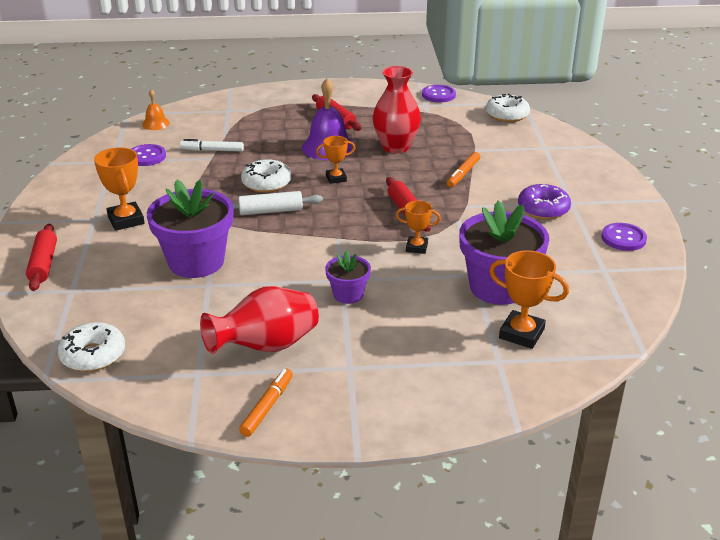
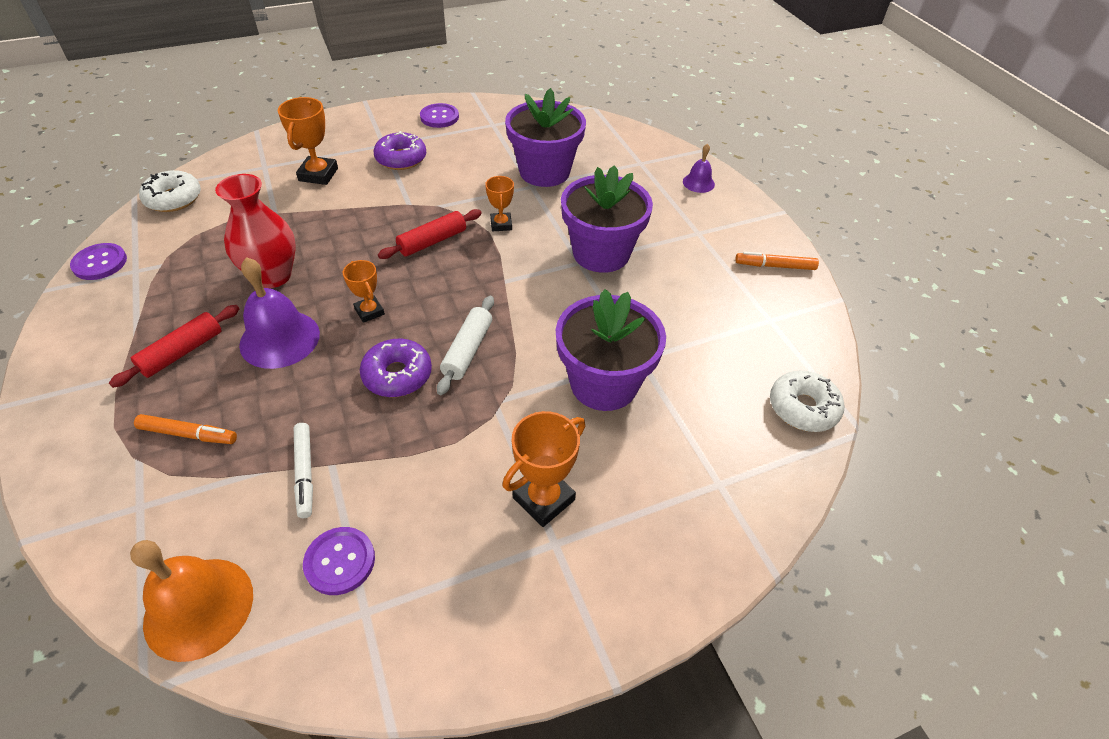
camera: 110 degrees left, 15 degrees up
red rolling pin [26,224,57,291] -> none
orange bell [142,89,170,130] -> orange bell [130,540,253,662], size x1.88
red vase [200,286,319,354] -> none
white rolling pin [233,191,323,215] -> white rolling pin turned 45 degrees clockwise [437,296,494,395]
white donut [241,159,291,193] -> purple donut [360,339,432,397]
purple flower pot [325,250,371,304] -> purple flower pot [561,165,653,273], size x1.94
orange marker [447,152,480,187] -> orange marker moved to [134,414,237,444]
orange trophy [489,250,569,349] -> orange trophy moved to [278,97,338,185]
none -> purple bell [683,144,715,193]

